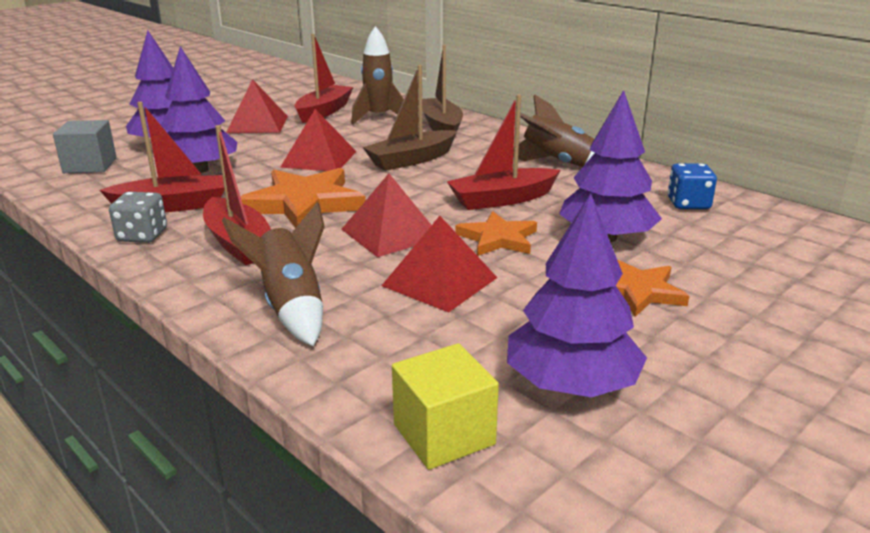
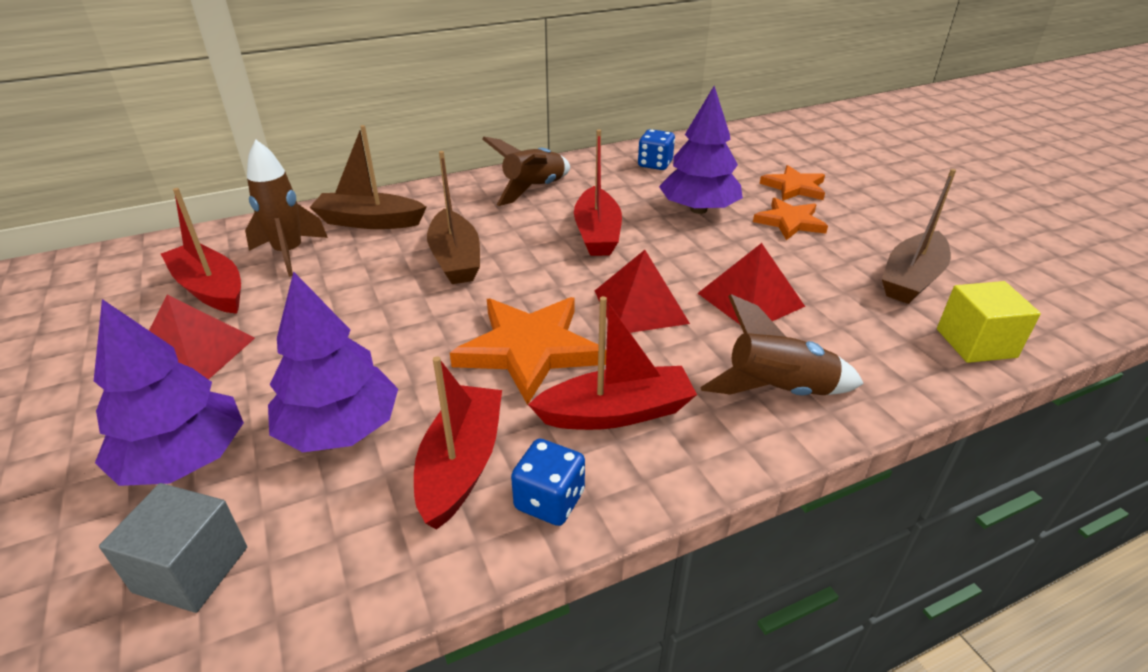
camera: 70 degrees left, 10 degrees up
grey dice [109,192,167,243] -> blue dice [511,439,585,526]
red pyramid [280,109,357,171] -> none
orange star [455,211,537,256] -> orange star moved to [760,165,825,201]
purple tree [507,193,647,397] -> brown boat [882,169,956,304]

